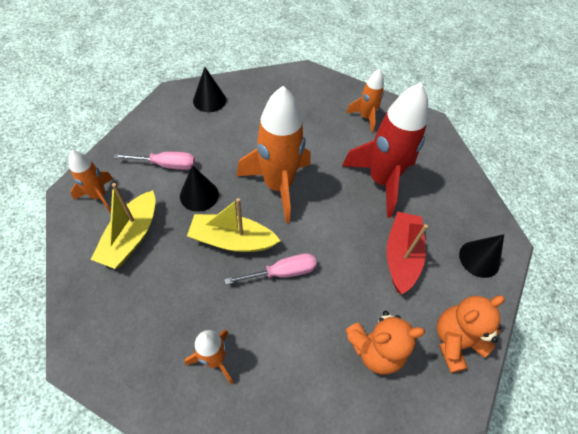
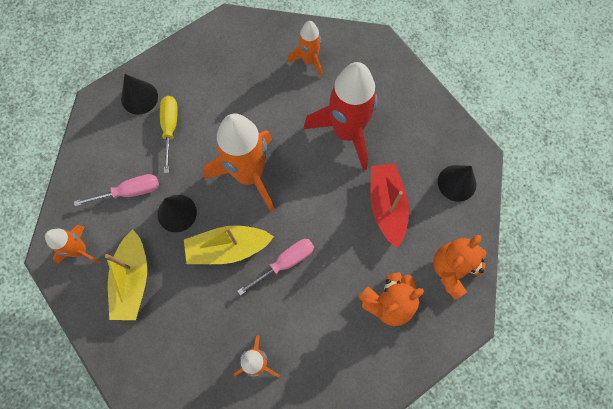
camera: 15 degrees left, 15 degrees up
none -> yellow screwdriver [160,96,178,173]

